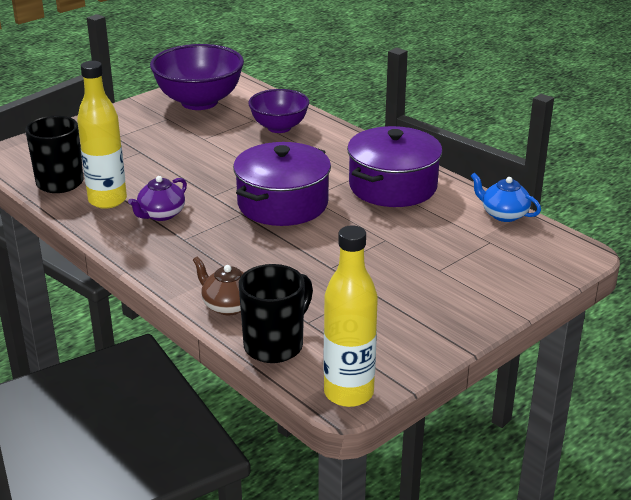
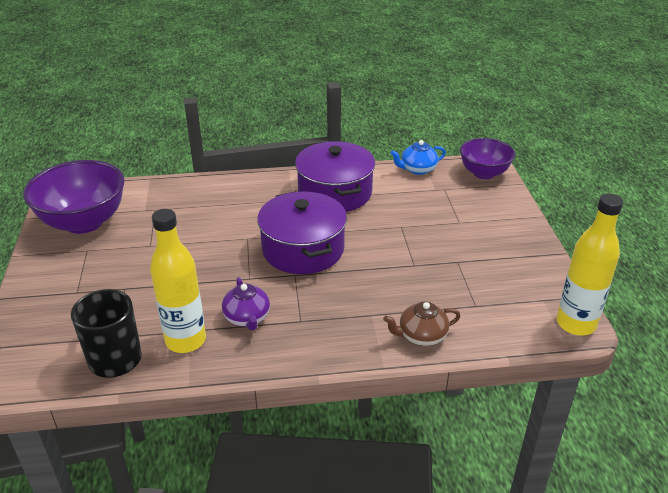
camera: 55 degrees left, 5 degrees up
black mug [239,264,313,363] -> none
purple bowl [248,89,309,133] -> purple bowl moved to [460,138,515,179]

